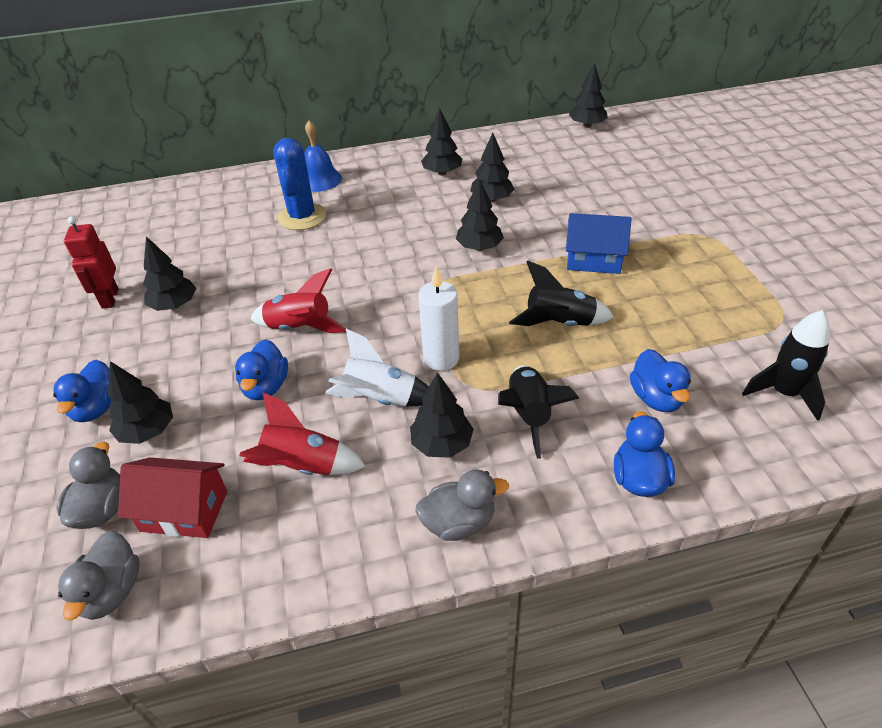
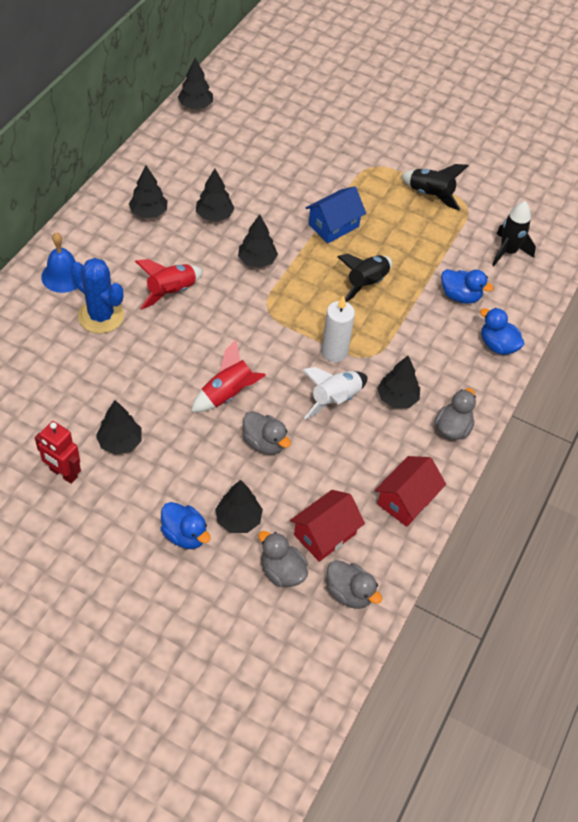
camera: 55 degrees left, 10 degrees up
blue duck [235,339,288,400] -> grey duck [243,411,291,455]
red rocket [239,392,366,475] -> red rocket moved to [135,259,203,309]
black rocket [498,365,579,459] -> black rocket moved to [401,164,468,211]
none -> red house [375,456,446,527]

